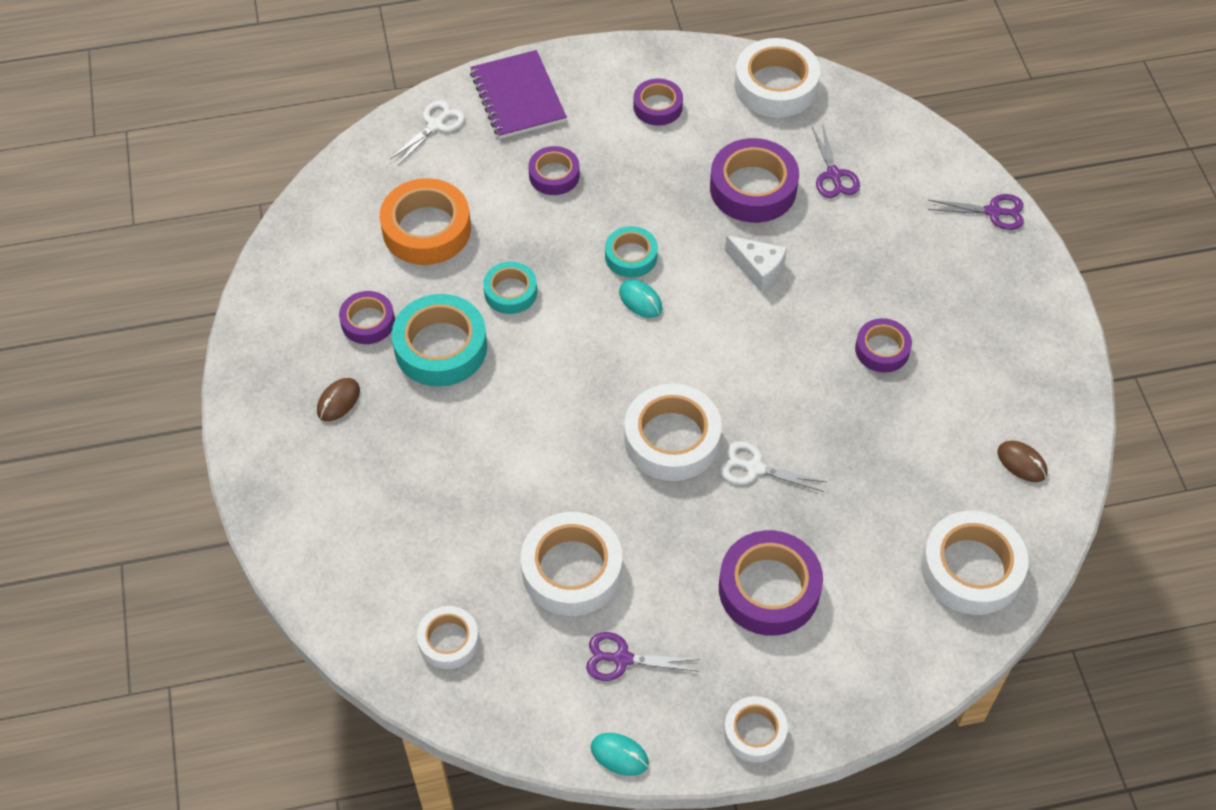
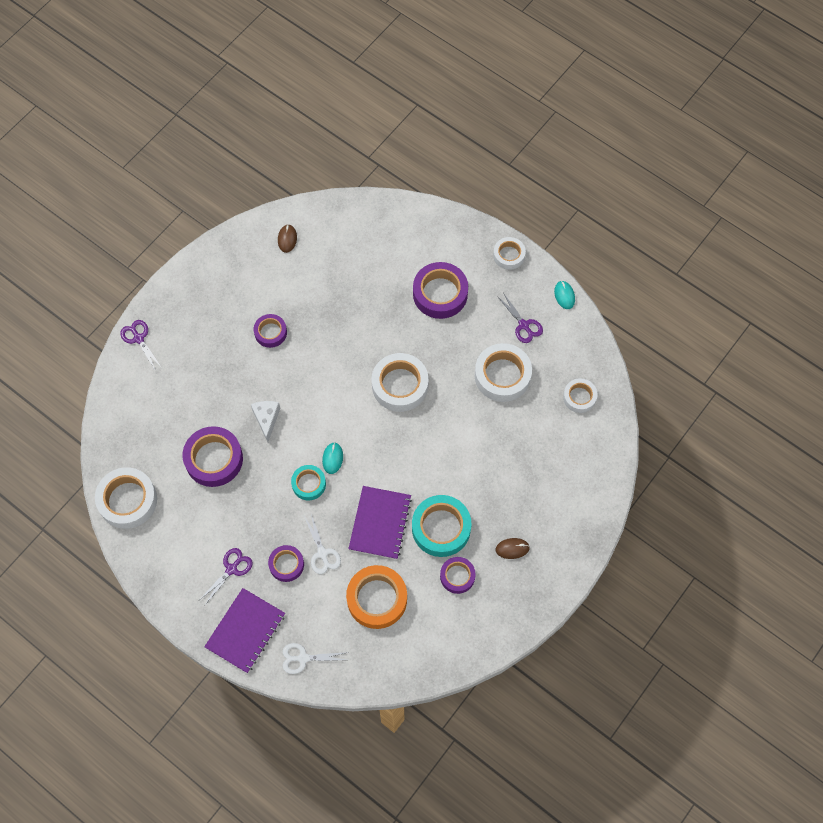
camera: 130 degrees left, 10 degrees up
turquoise tape [483,262,537,314] -> purple notebook [348,486,412,559]
purple tape [633,78,683,126] -> none
white scissors [720,441,826,492] -> white scissors moved to [304,514,341,574]
purple scissors [812,126,860,198] -> purple scissors moved to [200,548,253,605]
white tape [921,511,1029,615] -> none

